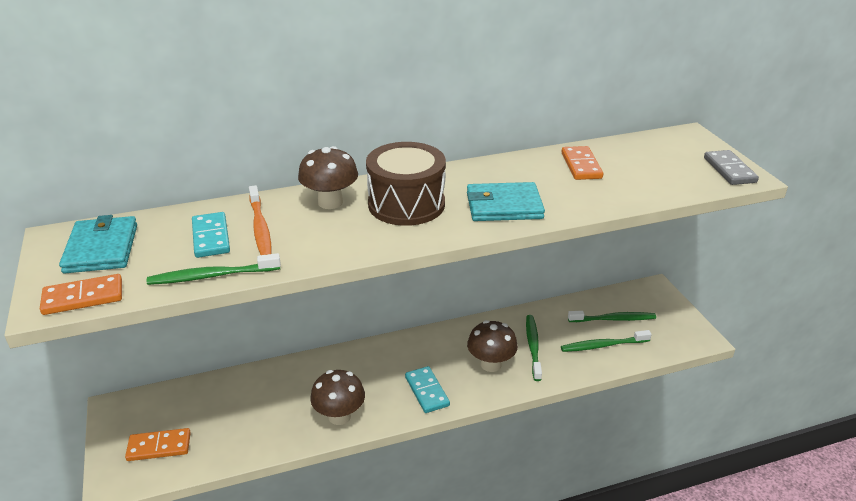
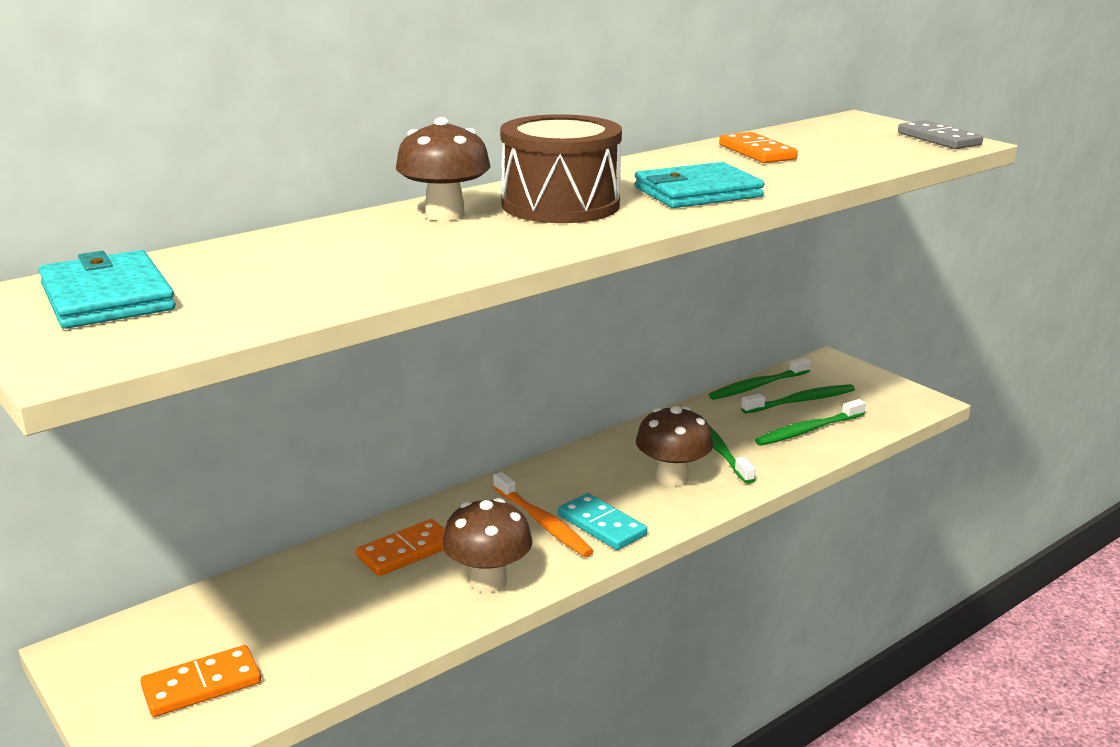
camera: 20 degrees left, 10 degrees down
orange domino [40,274,122,315] -> orange domino moved to [356,519,445,576]
green toothbrush [147,253,281,285] -> green toothbrush moved to [709,357,811,400]
turquoise domino [192,212,230,258] -> none
orange toothbrush [249,185,272,255] -> orange toothbrush moved to [493,472,593,557]

